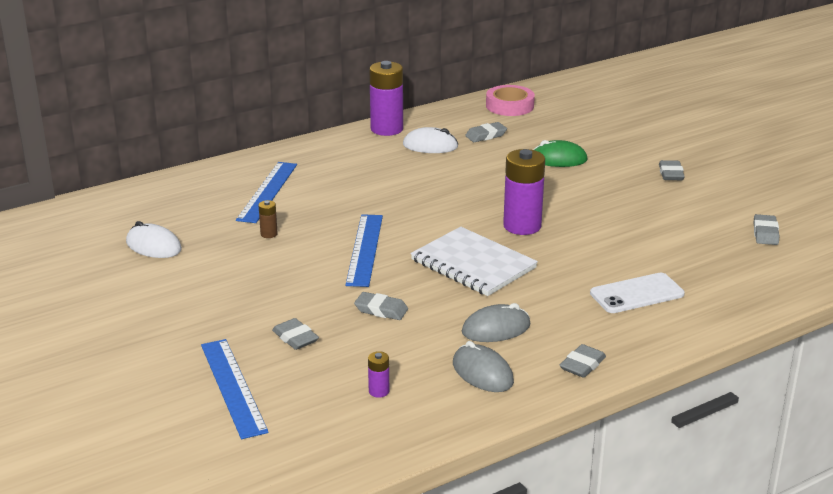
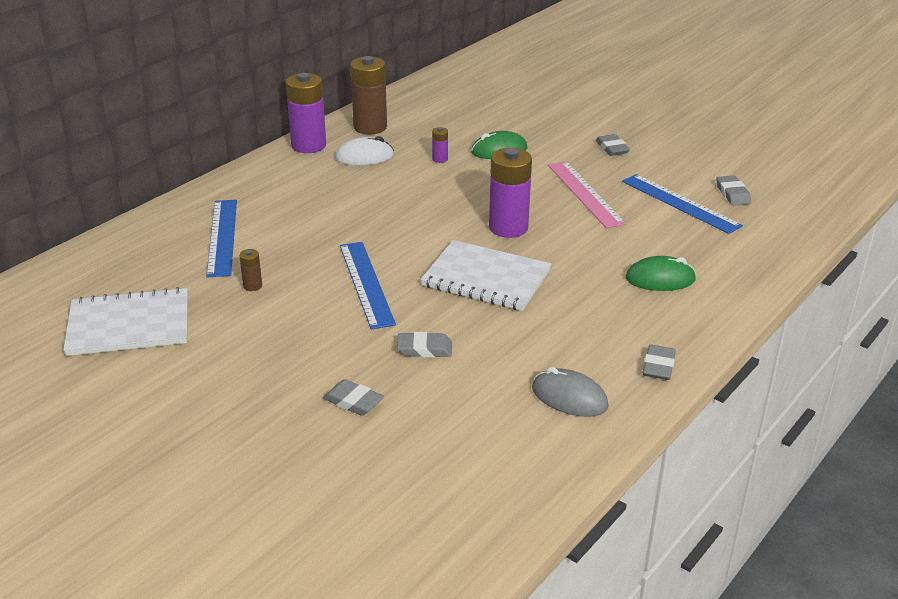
camera: 20 degrees left, 5 degrees up
white mouse [126,221,182,258] -> white notebook [63,287,188,356]
blue ruler [201,339,269,439] -> blue ruler moved to [622,174,743,234]
purple battery [368,351,389,398] -> purple battery moved to [432,127,448,163]
grey mouse [462,303,531,342] -> none
grey eraser [465,122,507,142] -> none
pink tape [486,85,535,116] -> none
white phone [590,273,685,313] -> green mouse [626,256,696,291]
none -> brown battery [350,56,387,134]
none -> pink ruler [548,161,626,228]

